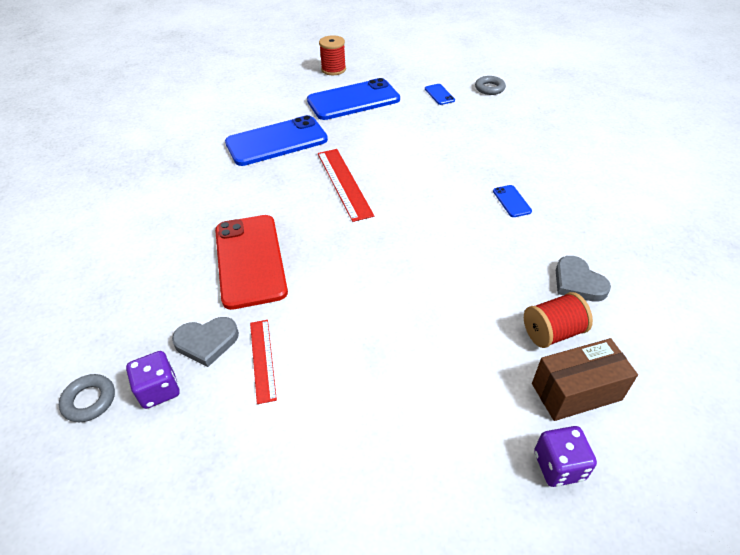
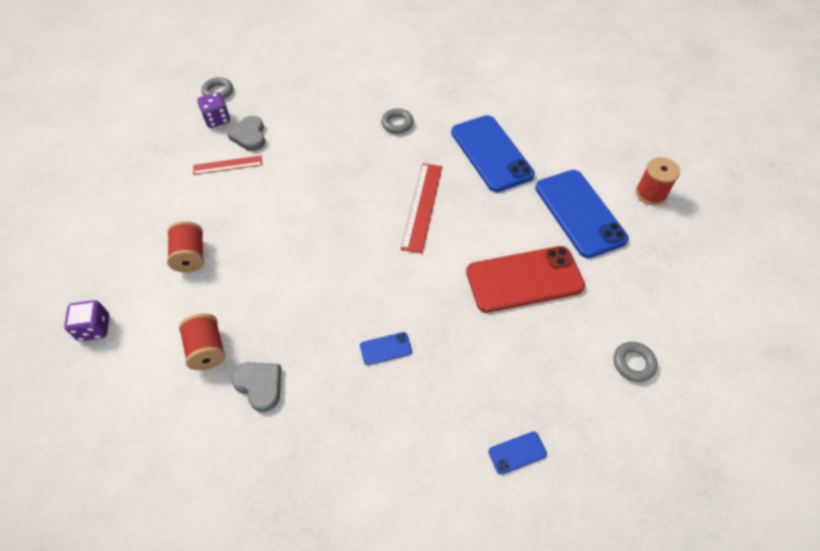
camera: 90 degrees right, 10 degrees up
red phone [215,215,288,310] -> red phone moved to [466,246,585,313]
red ruler [318,149,374,222] -> red ruler turned 60 degrees counterclockwise [401,163,442,253]
blue phone [425,84,455,105] -> blue phone moved to [488,431,547,475]
brown box [532,338,638,421] -> none
grey heart [556,256,611,302] -> grey heart turned 75 degrees clockwise [231,362,281,412]
none -> red spool [167,221,204,272]
none -> grey ring [381,108,414,133]

